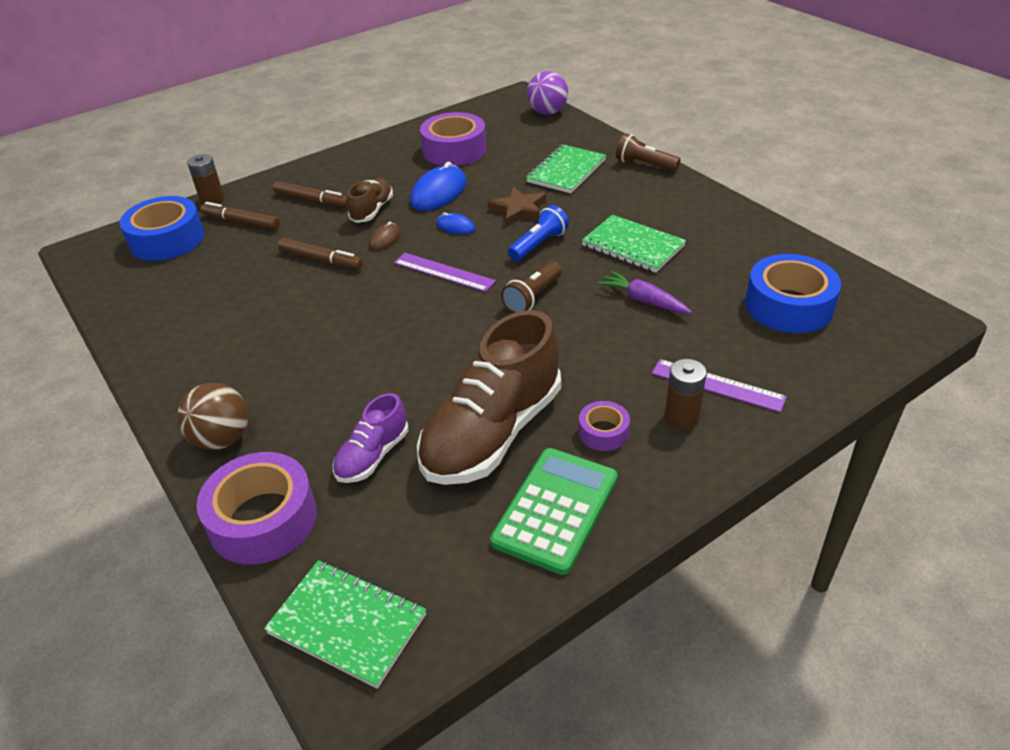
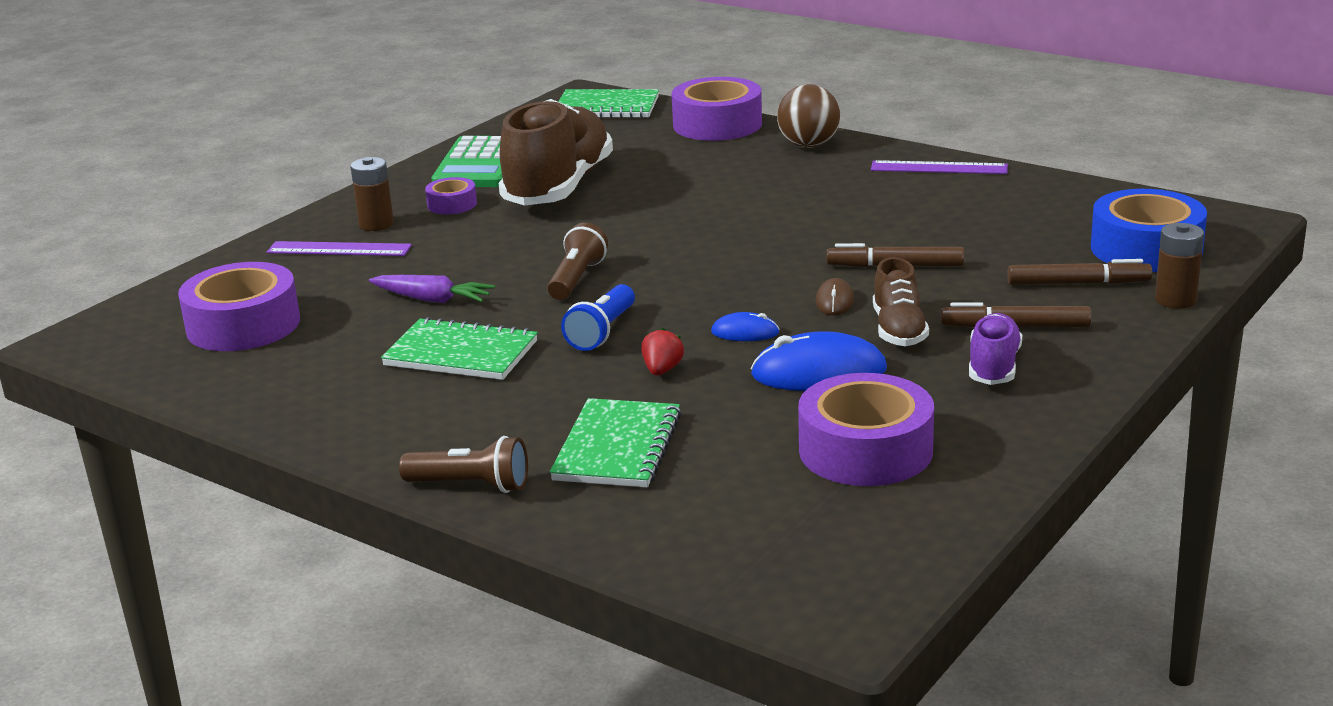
camera: 160 degrees right, 15 degrees down
purple shoe [333,393,408,483] -> purple shoe moved to [969,313,1022,385]
purple ruler [394,253,496,292] -> purple ruler moved to [871,160,1008,174]
blue mouse [410,162,467,211] -> blue mouse turned 75 degrees clockwise [751,331,887,391]
brown star [488,187,546,226] -> red strawberry [641,328,684,375]
purple ball [527,71,568,115] -> none
blue tape [745,254,841,333] -> purple tape [178,262,300,351]

